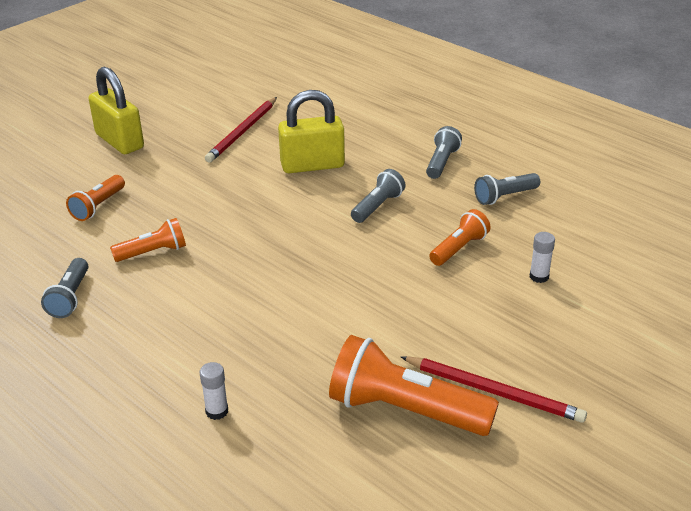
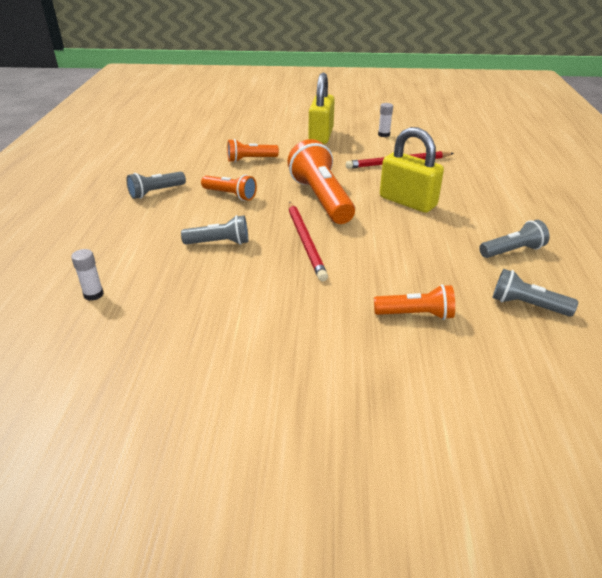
camera: 50 degrees right, 0 degrees up
orange flashlight [329,335,499,436] -> orange flashlight moved to [287,139,355,224]
grey flashlight [351,169,405,223] -> grey flashlight moved to [181,215,248,245]
red pencil [401,356,587,423] -> red pencil moved to [289,202,328,281]
white glue stick [530,232,555,283] -> white glue stick moved to [378,103,393,137]

